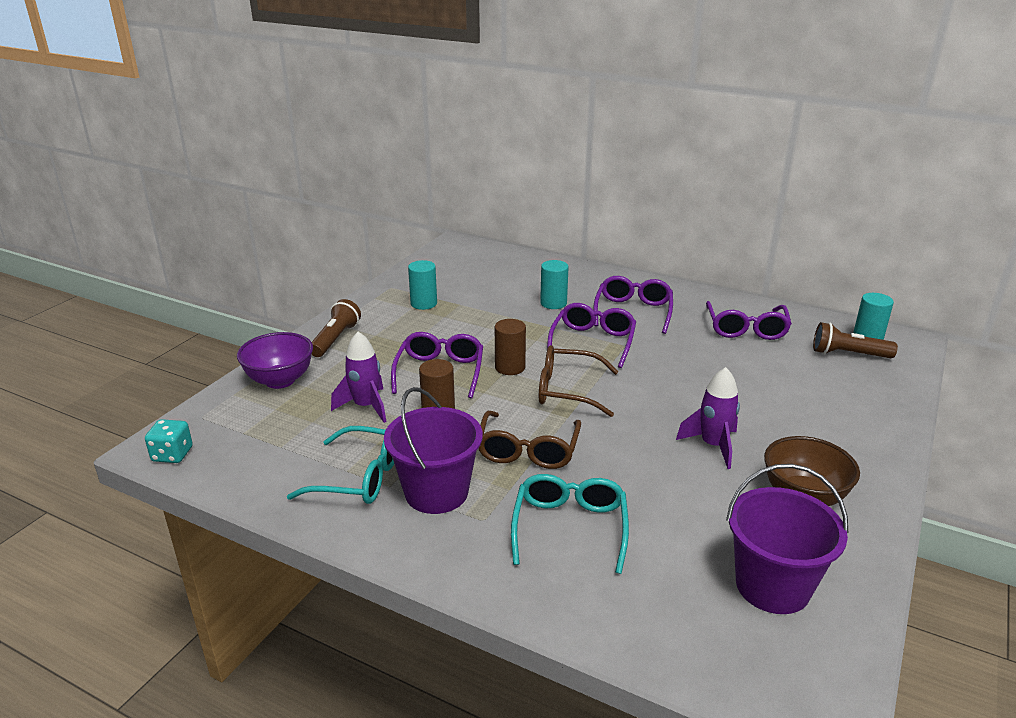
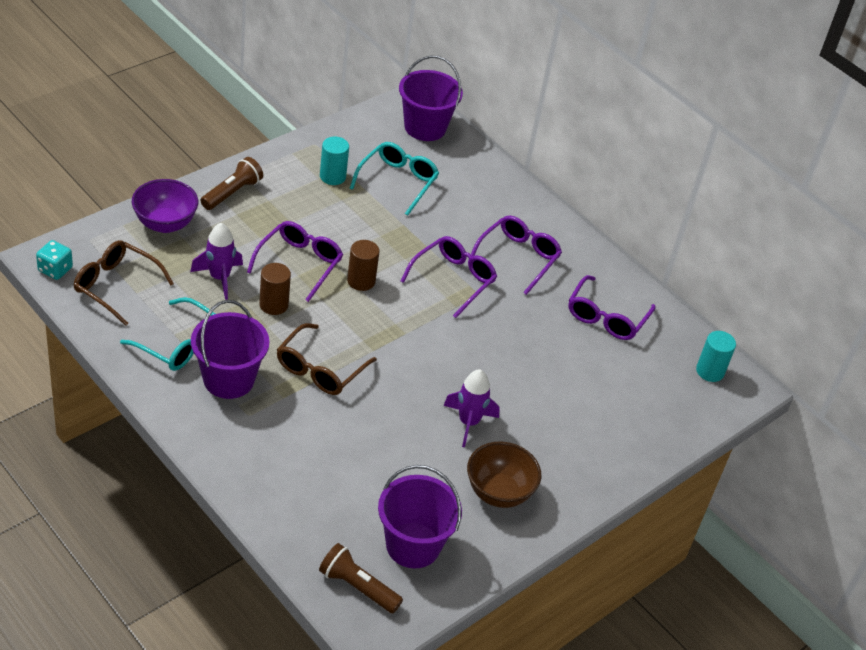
camera: 15 degrees right, 15 degrees up
turquoise glasses [511,474,629,574] -> turquoise glasses moved to [349,142,439,216]
brown glasses [539,345,619,417] -> brown glasses moved to [73,240,174,326]
turquoise cylinder [540,260,569,309] -> none
brown flashlight [813,322,898,358] -> brown flashlight moved to [319,543,403,613]
none -> purple bucket [399,56,463,141]

